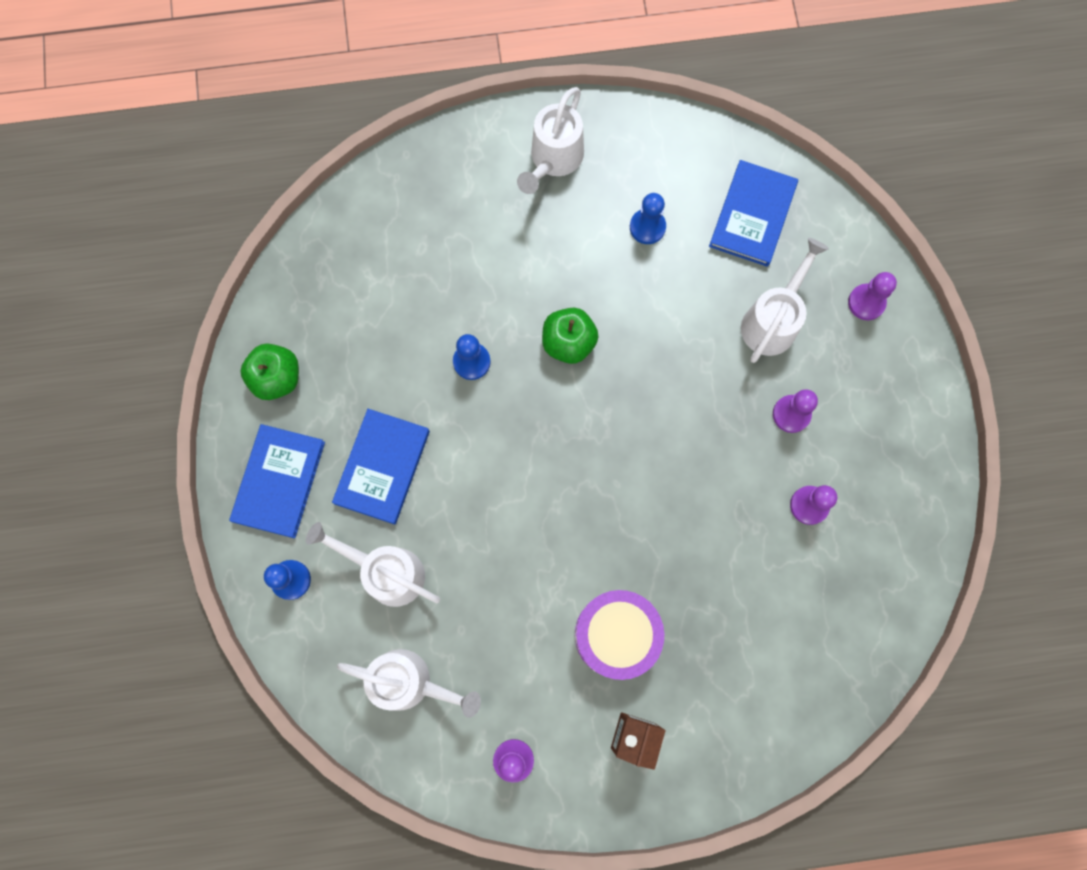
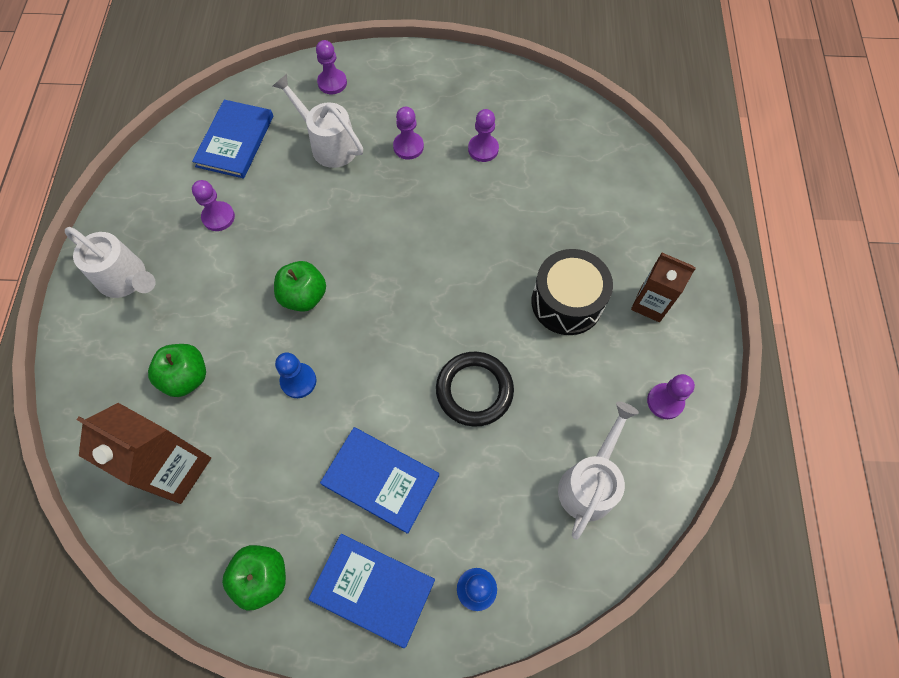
camera: 80 degrees left, 10 degrees down
white watering can [306,522,440,607] -> none
purple drum [575,590,664,680] -> black drum [532,249,613,335]
blue pawn [630,193,666,244] -> purple pawn [192,180,235,231]
blue book [709,160,798,267] -> blue book turned 75 degrees clockwise [192,99,273,179]
none -> brown carton [76,403,211,504]
none -> green apple [148,344,206,397]
none -> black ring [436,352,514,427]

